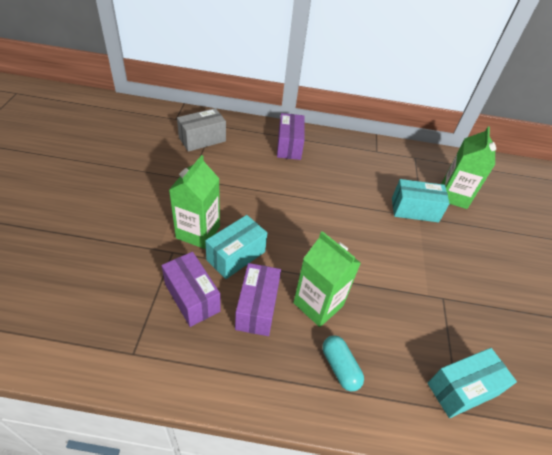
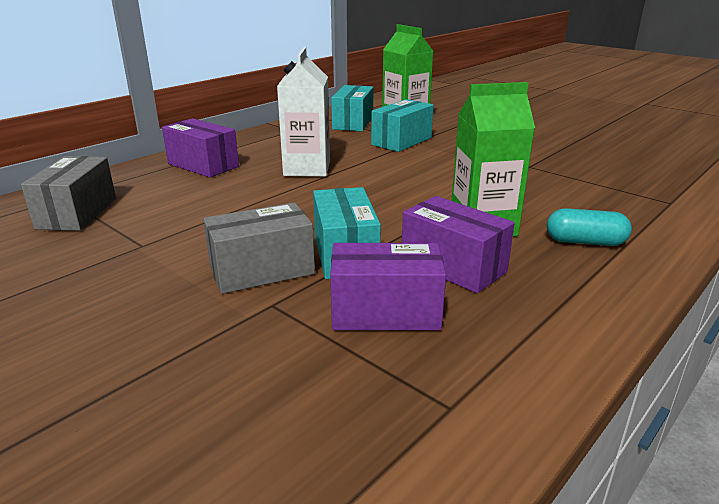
camera: 50 degrees left, 20 degrees down
green carton [169,155,220,249] -> grey box [203,202,315,294]
turquoise box [427,348,517,418] -> turquoise box moved to [331,85,373,131]
none -> white carton [277,47,330,177]

